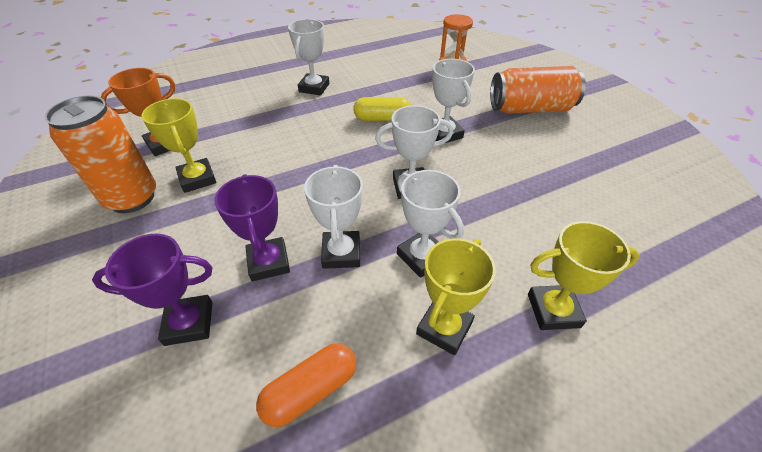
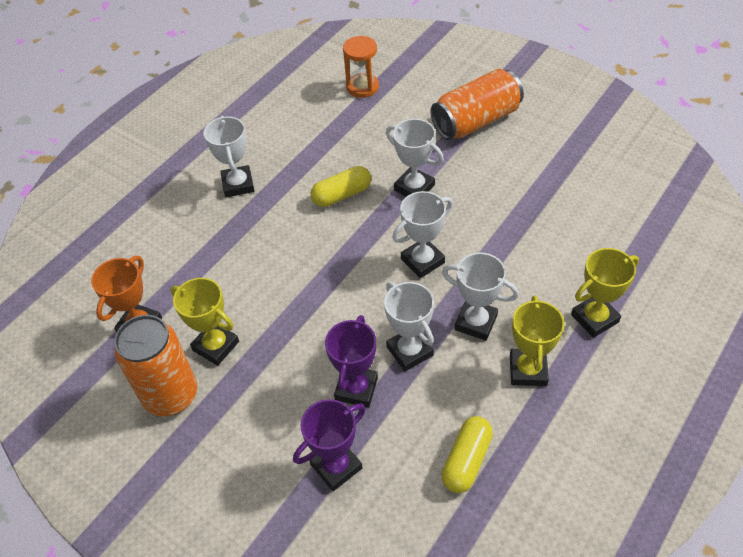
camera: 25 degrees left, 5 degrees up
purple trophy [214,174,290,281] -> purple trophy turned 60 degrees clockwise [325,315,378,407]
orange capsule [256,343,356,427] -> yellow capsule [441,416,493,493]

